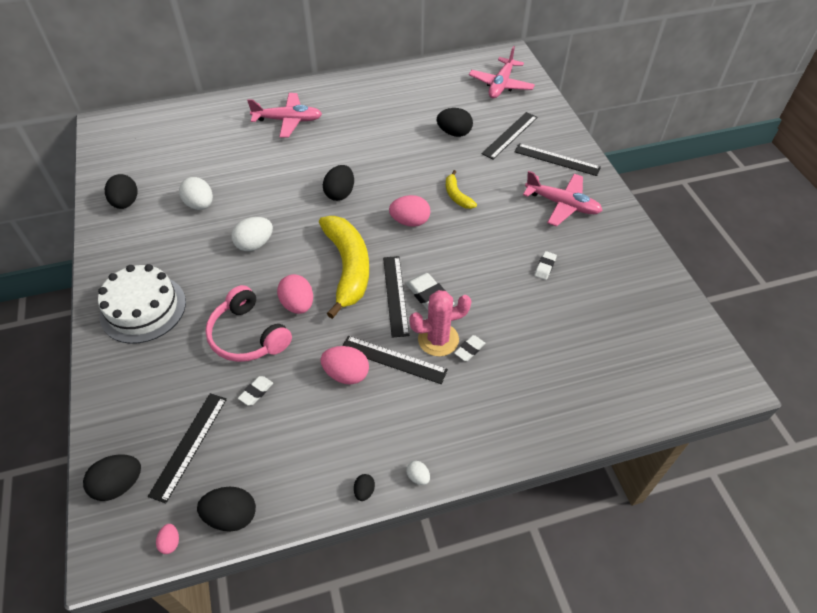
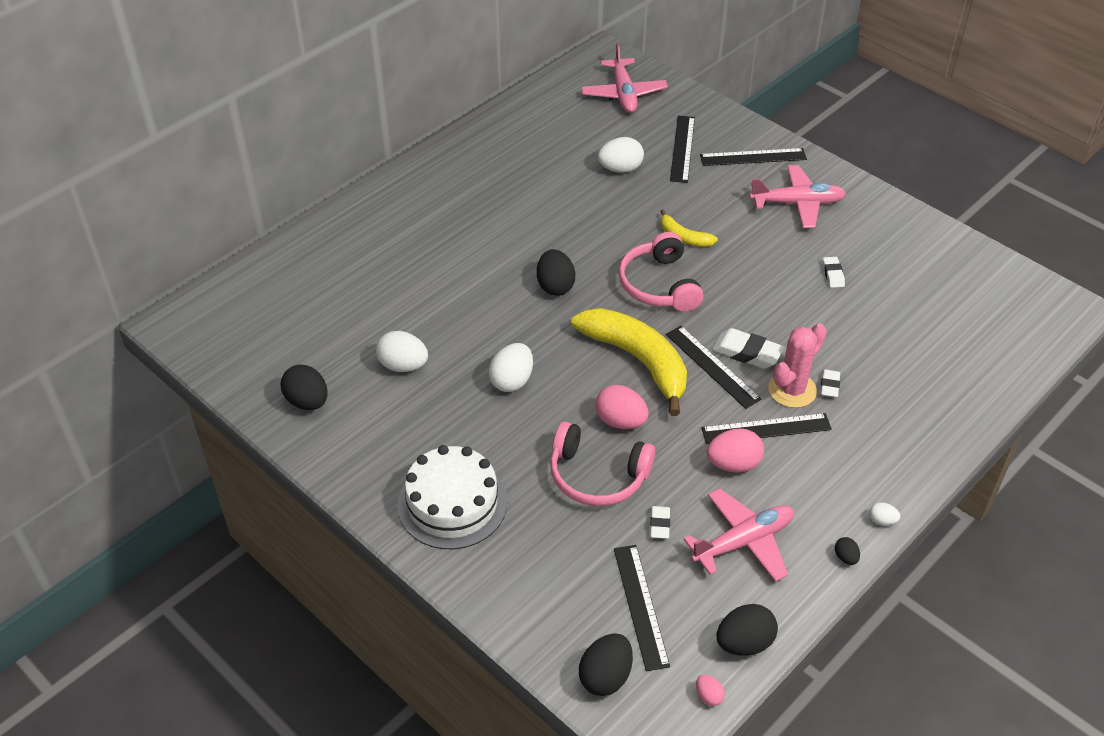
camera: 30 degrees left, 5 degrees down
pink plane [247,93,322,138] -> pink plane moved to [683,488,794,582]
pink egg [389,195,430,227] -> pink headphones [619,232,703,312]
black egg [437,108,473,137] -> white egg [598,137,644,173]

